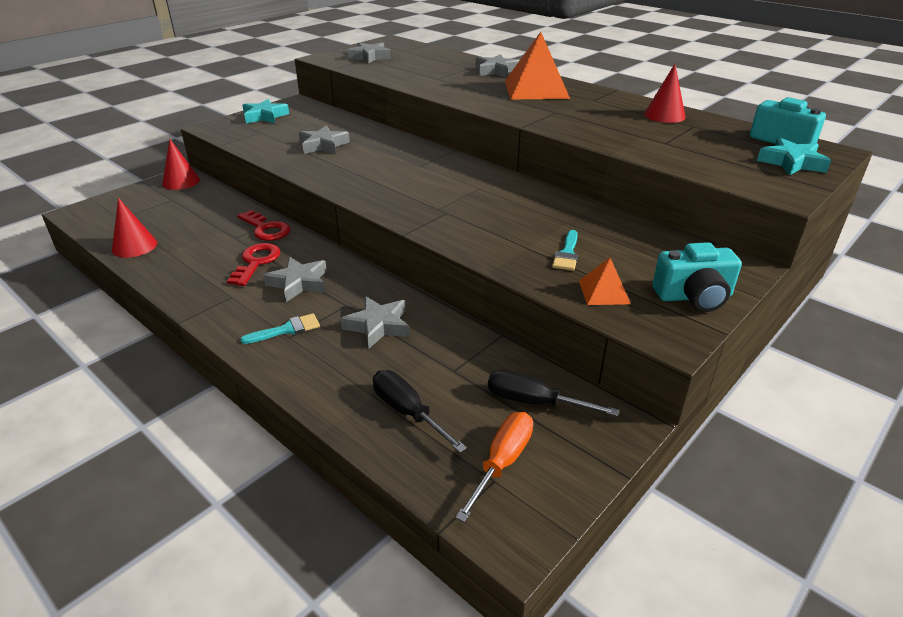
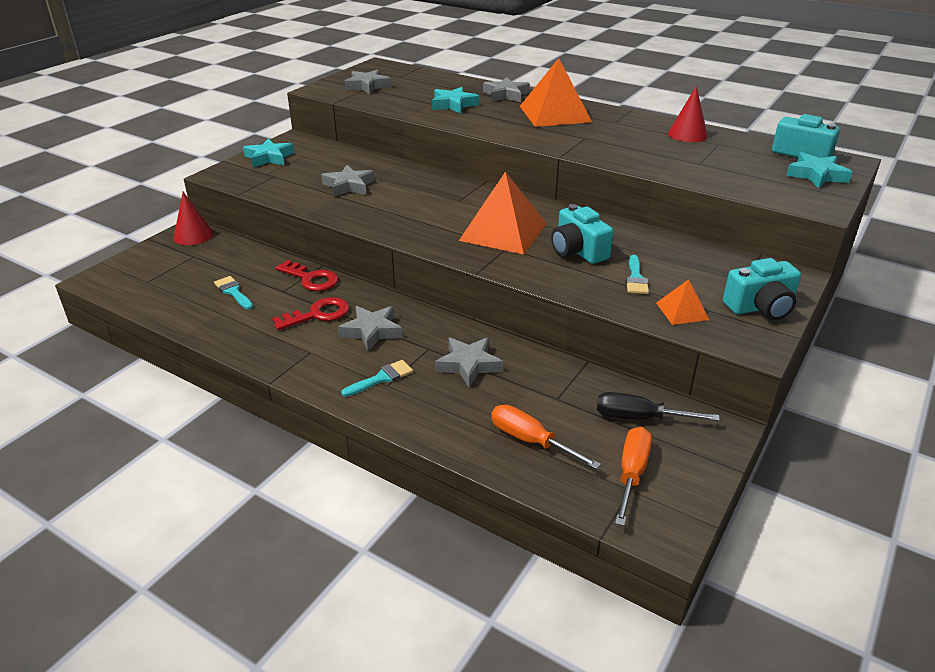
camera: 10 degrees left, 0 degrees up
red cone [112,198,157,258] -> none
red key [227,243,280,286] -> red key turned 60 degrees clockwise [272,297,349,330]
black screwdriver [373,370,467,453] -> orange screwdriver [491,405,601,469]
none -> turquoise brush [214,276,253,310]
none -> turquoise star [432,87,479,114]
none -> orange pyramid [459,172,547,255]
none -> turquoise camera [551,204,614,264]

